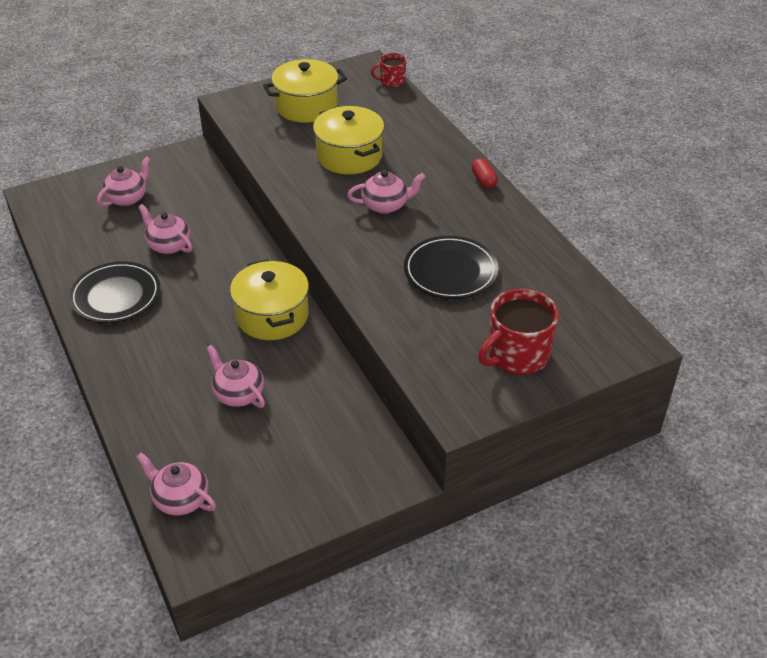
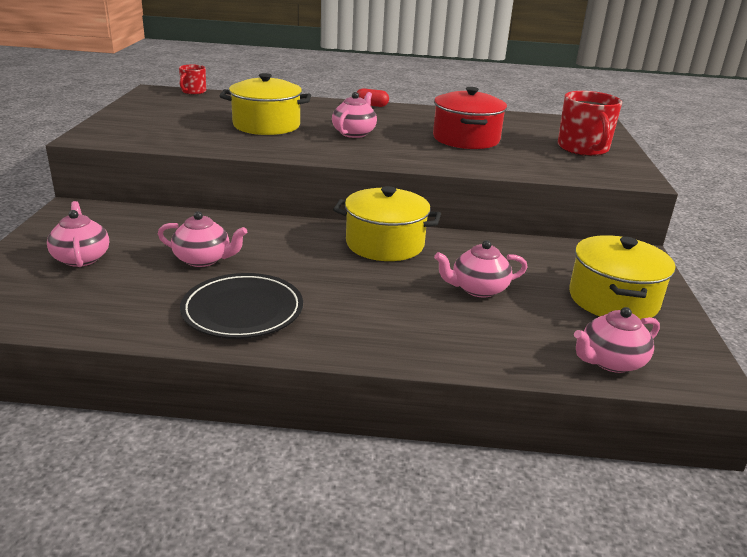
camera: 60 degrees left, 15 degrees down
pink teapot [138,204,192,254] -> pink teapot turned 150 degrees counterclockwise [158,211,247,267]
yellow pot [263,59,347,123] -> yellow pot moved to [569,235,676,320]
black plate [404,236,499,299] -> red pot [433,87,507,149]

